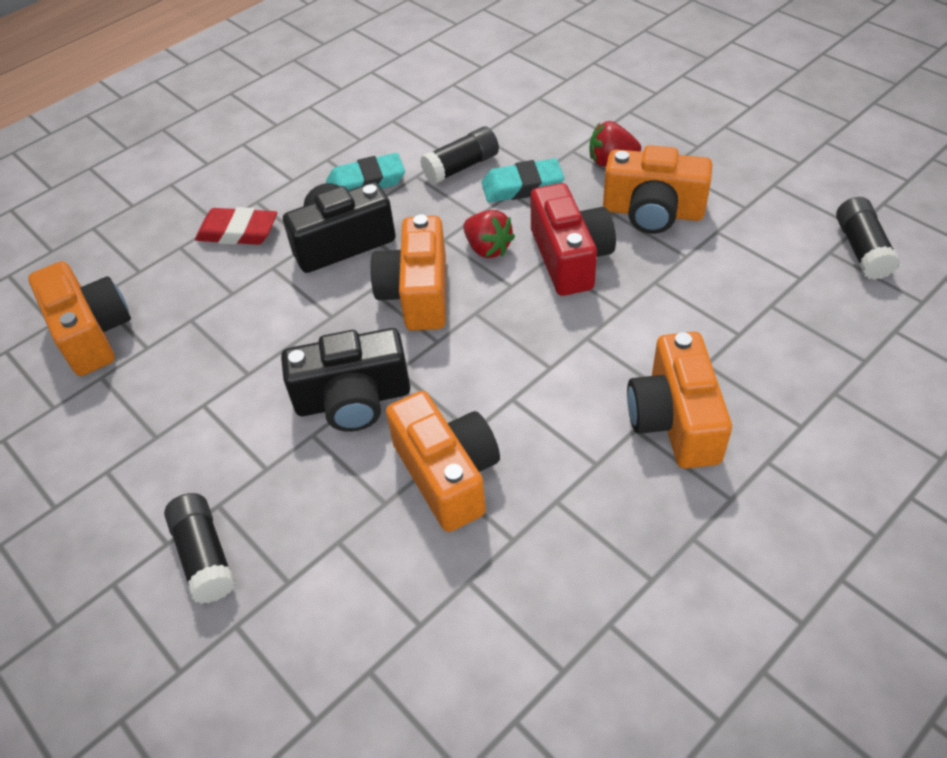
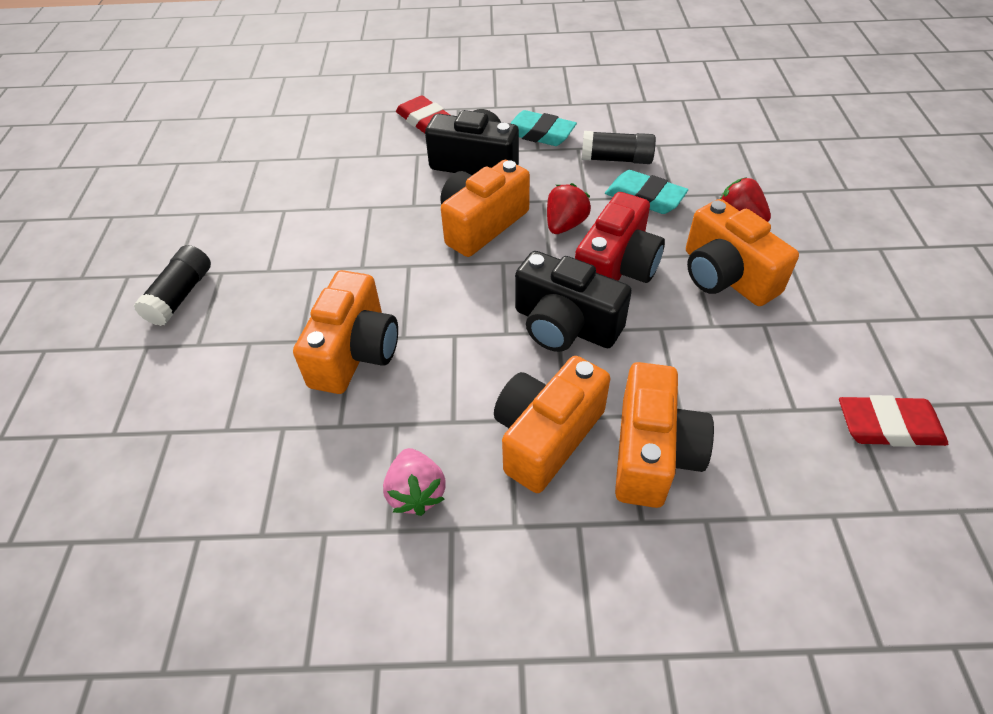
camera: 40 degrees right, 0 degrees up
orange camera [28,261,131,376] -> orange camera moved to [615,362,714,508]
black camera [281,328,410,432] -> black camera moved to [515,251,632,352]
red strawberry [463,210,515,258] -> red strawberry turned 150 degrees counterclockwise [547,183,591,234]
black glue stick [836,197,900,280] -> red eraser [839,395,948,447]
none -> pink strawberry [383,448,446,516]

